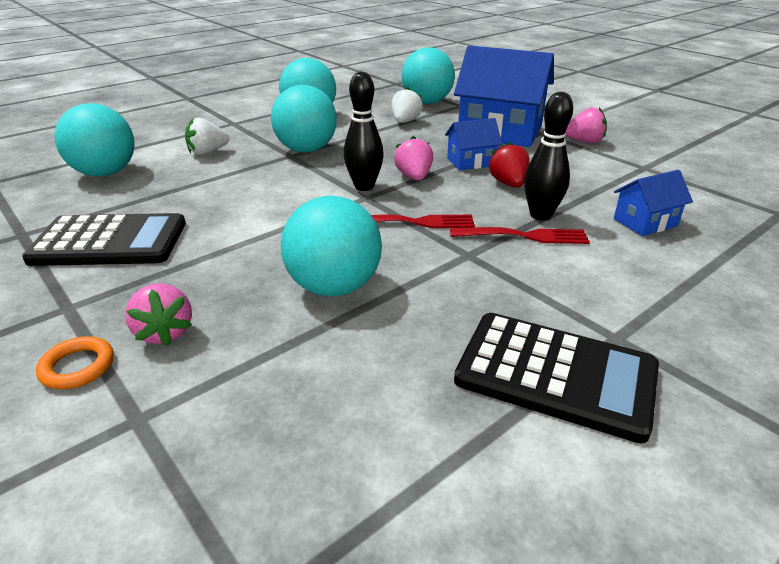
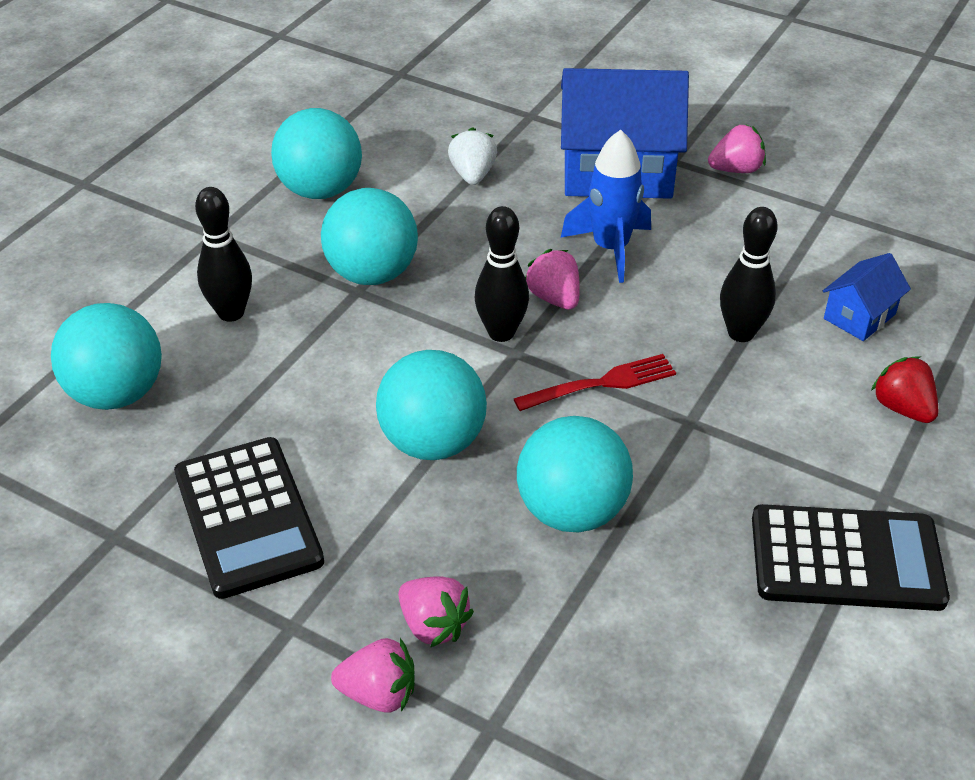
camera: 20 degrees left, 10 degrees up
black calculator [22,213,186,266] -> black calculator turned 90 degrees clockwise [174,437,324,599]
orange ring [36,336,114,389] -> pink strawberry [331,638,415,713]
white strawberry [185,117,229,155] -> black bowling pin [195,187,252,322]
turquoise ball [401,47,455,104] -> turquoise ball moved to [376,350,487,460]
blue house [445,118,502,171] -> blue rocket [561,130,651,283]
red fork [450,227,590,244] -> none
red strawberry [488,142,530,188] -> red strawberry moved to [871,357,938,423]

